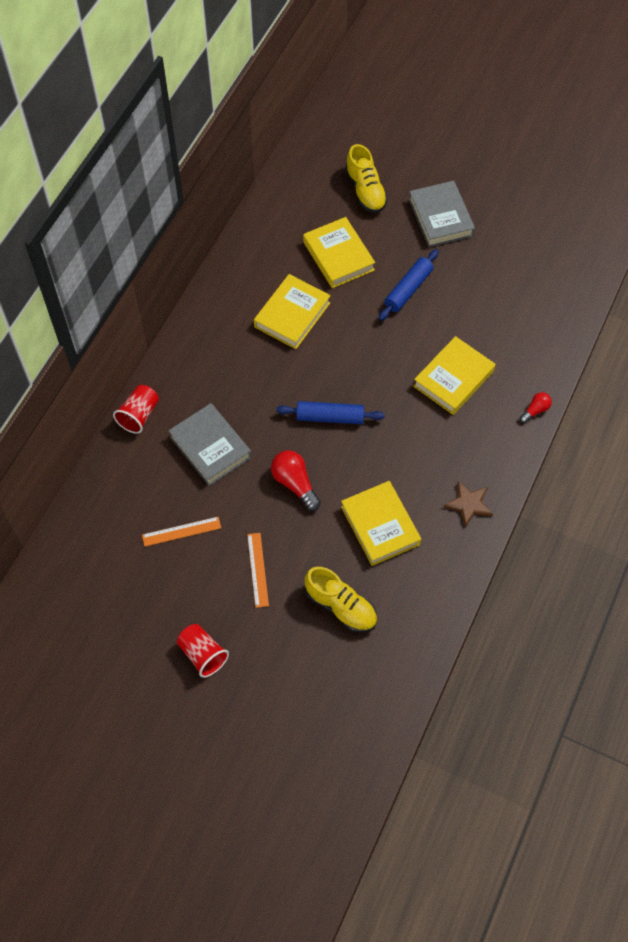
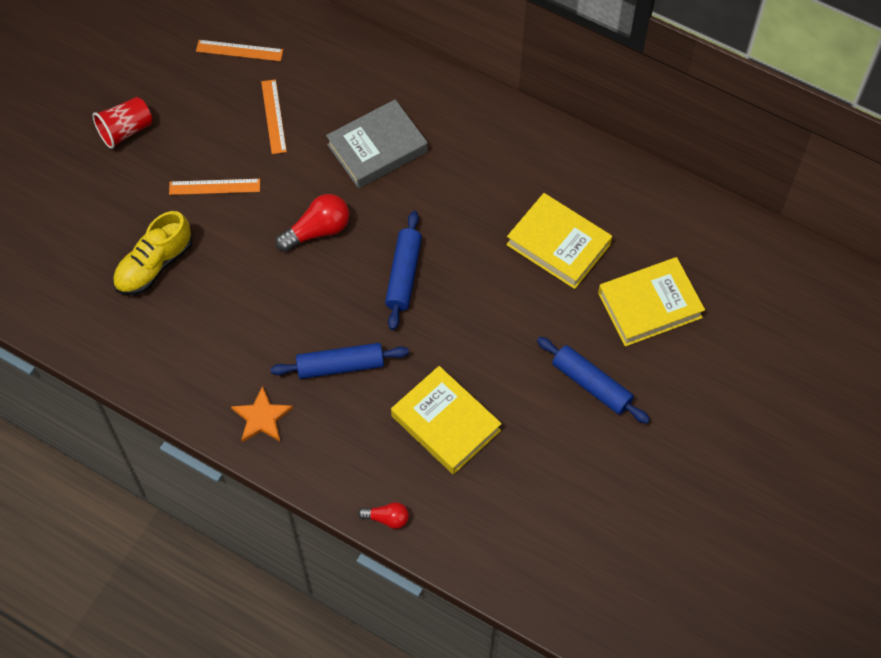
camera: 95 degrees right, 0 degrees up
red cup [113,385,159,434] -> none
yellow book [341,481,421,566] -> none
yellow shoe [345,144,388,213] -> none
grey book [409,181,475,247] -> none
brown star [444,482,493,527] -> orange star [231,386,293,442]
red light bulb [520,392,552,423] -> red light bulb turned 45 degrees counterclockwise [358,502,409,529]
none -> orange ruler [196,40,283,61]
none -> blue rolling pin [270,343,409,379]

